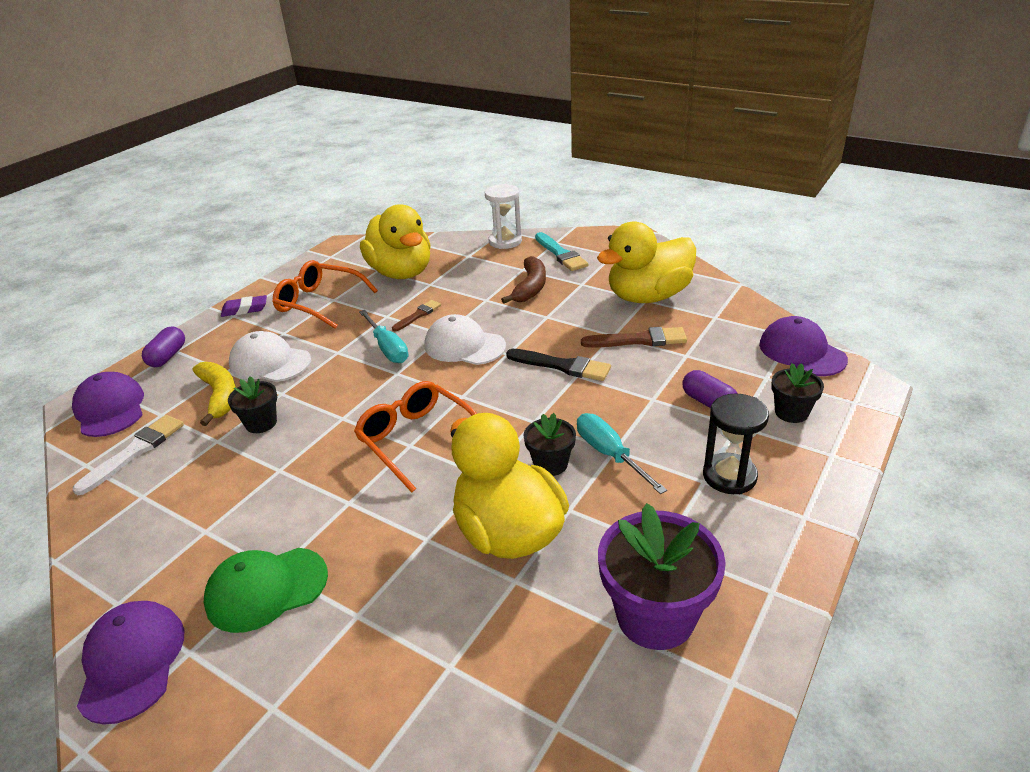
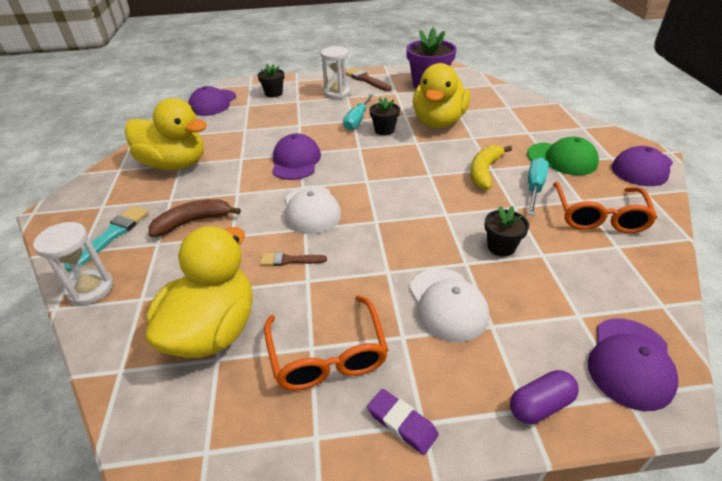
camera: 130 degrees left, 5 degrees up
white brush [73,415,184,495] -> none
yellow banana [193,362,236,426] -> yellow banana moved to [470,145,512,190]
orange glasses [354,381,477,493] -> orange glasses moved to [553,182,657,233]
turquoise screwdriver [359,310,409,363] -> turquoise screwdriver moved to [528,158,549,215]
black brush [506,349,611,381] -> purple cap [272,133,321,180]
brown brush [581,327,687,348] -> brown brush moved to [345,67,391,91]
purple capsule [682,370,738,408] -> none
black hourglass [703,393,769,494] -> white hourglass [321,46,350,99]

